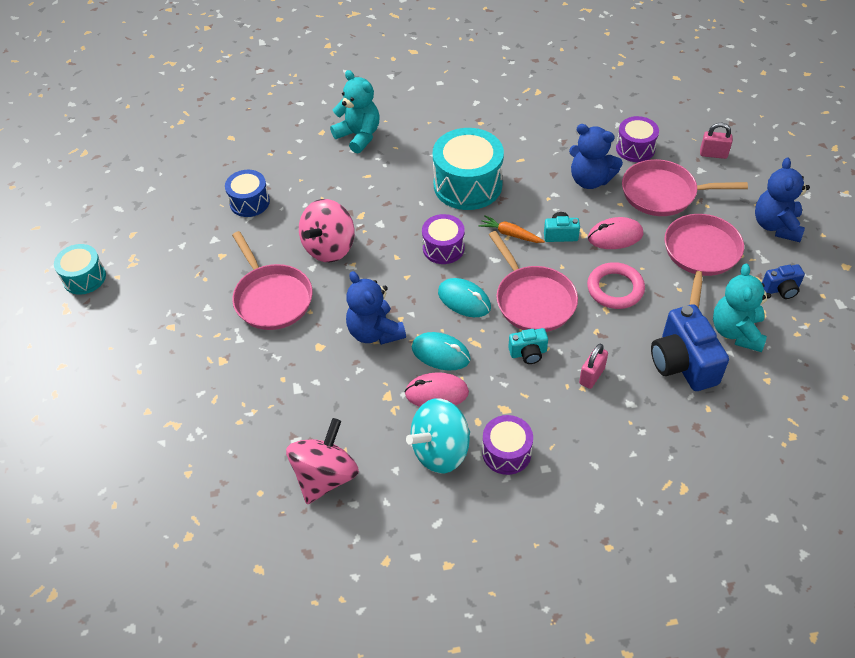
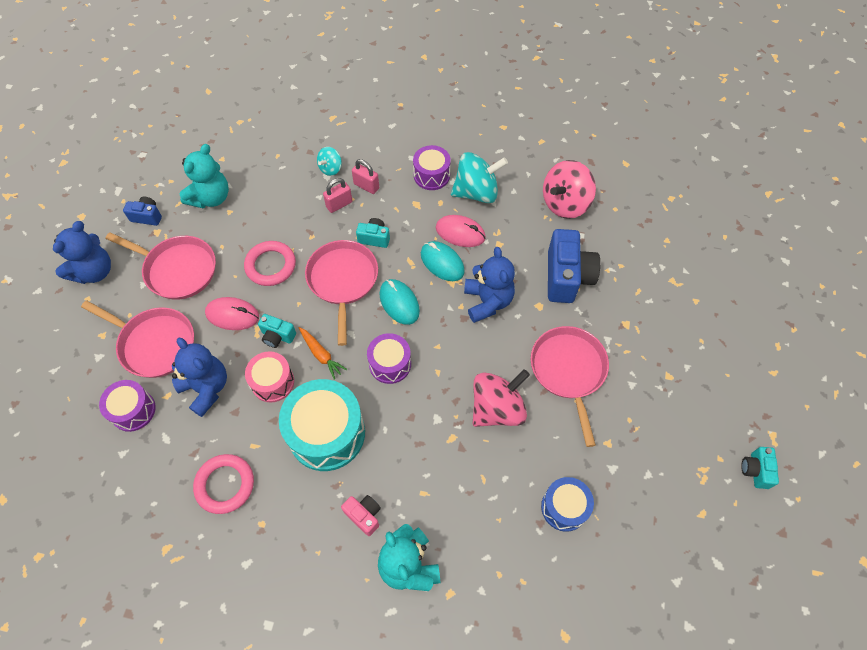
camera: 160 degrees left, 10 degrees up
turquoise drum [54,244,106,295] -> turquoise camera [741,447,779,489]
blue camera [651,304,729,391] -> blue camera moved to [548,229,600,303]
pink pan [664,214,744,308] -> pink pan turned 105 degrees counterclockwise [105,232,216,300]
pink padlock [700,123,733,159] -> pink padlock moved to [352,159,379,194]
none -> pink ring [193,454,254,514]
none -> pink drum [245,351,294,403]
none -> turquoise spinning top [317,147,342,176]
none -> pink camera [341,495,381,536]

